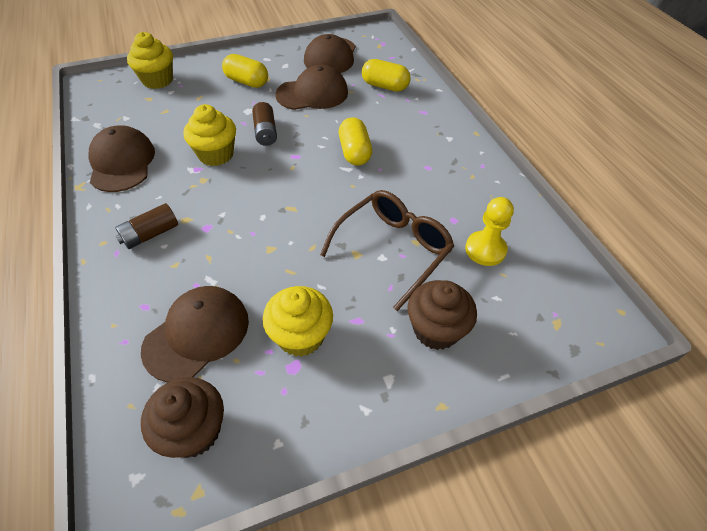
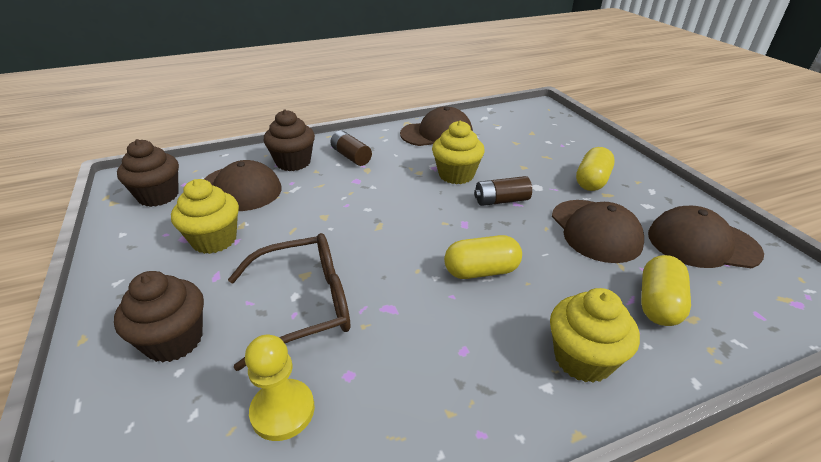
camera: 90 degrees right, 15 degrees down
yellow cupcake [127,32,173,89] -> yellow cupcake moved to [550,288,640,383]
brown glasses [320,190,454,311] -> brown glasses turned 60 degrees counterclockwise [228,233,350,371]
none -> brown cupcake [263,110,315,171]

